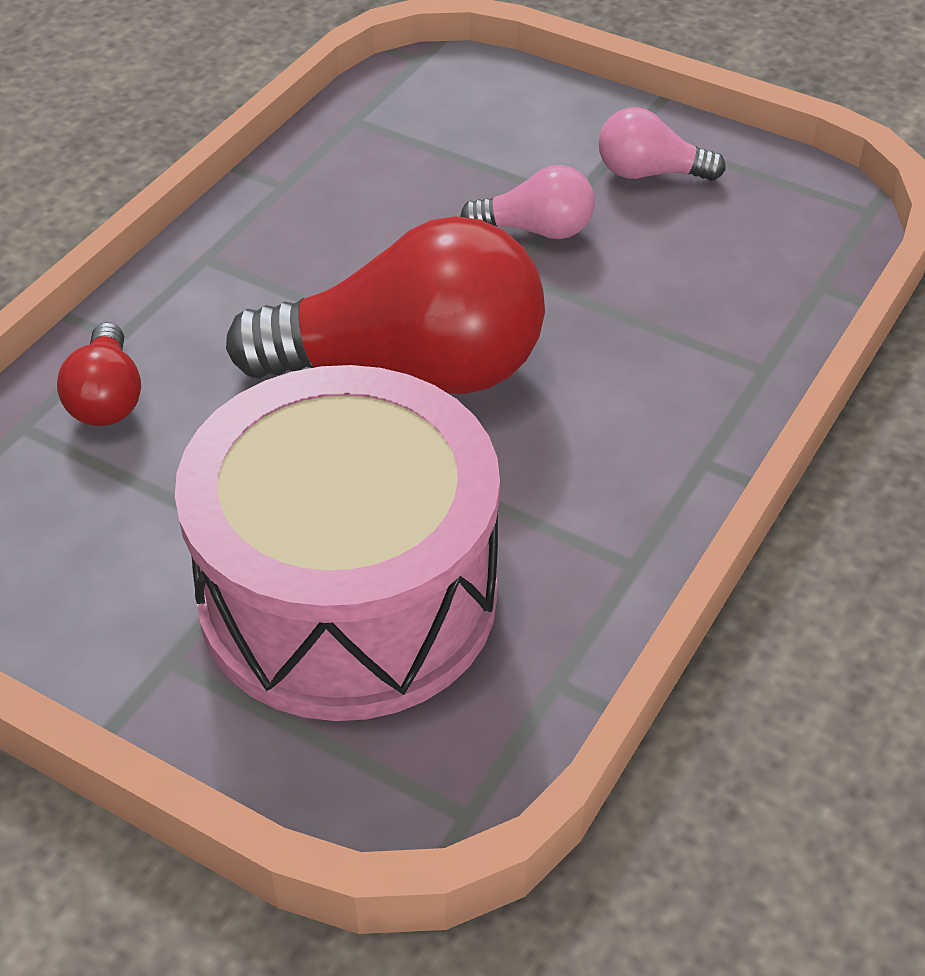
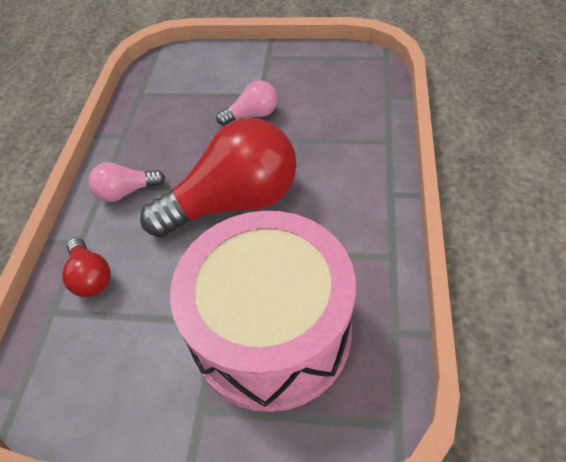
camera: 20 degrees left, 5 degrees up
pink light bulb [598,107,726,181] -> pink light bulb moved to [89,162,165,202]

